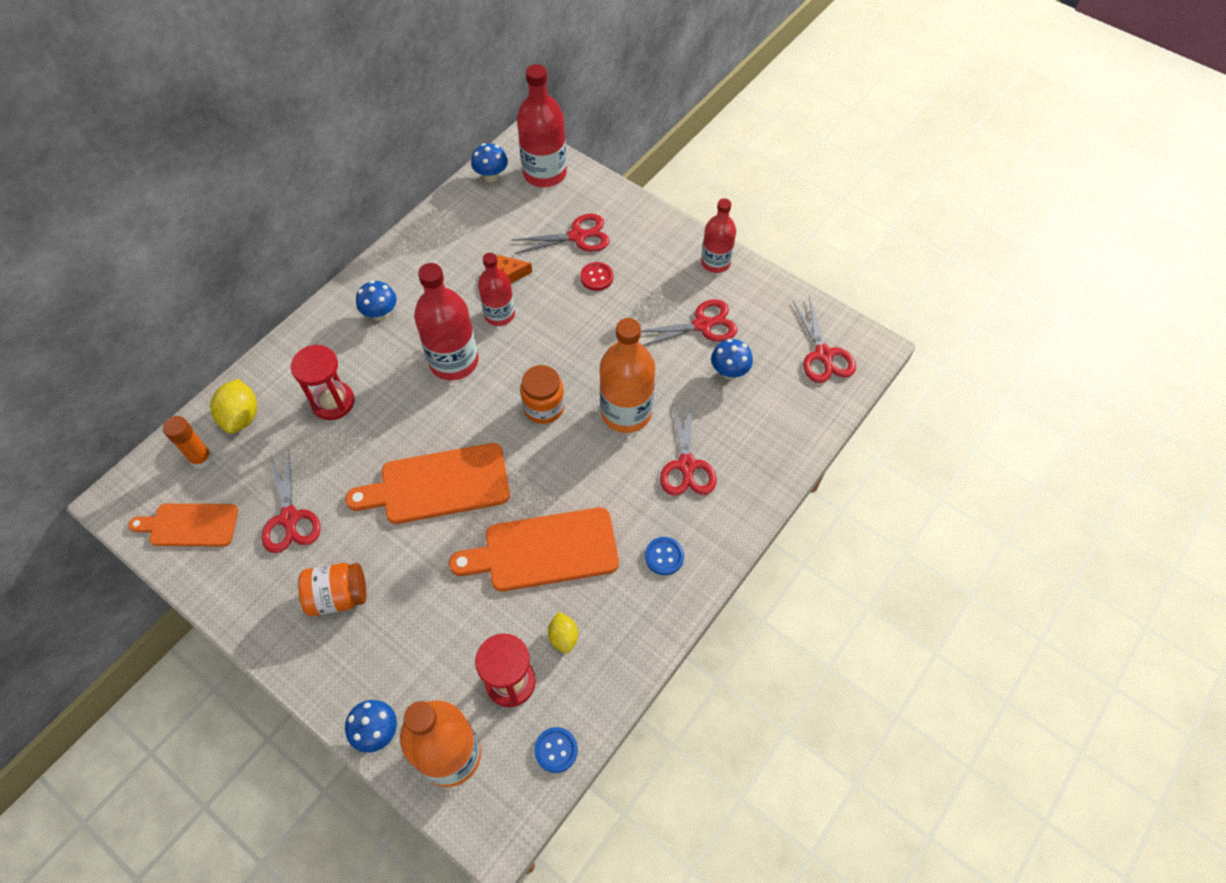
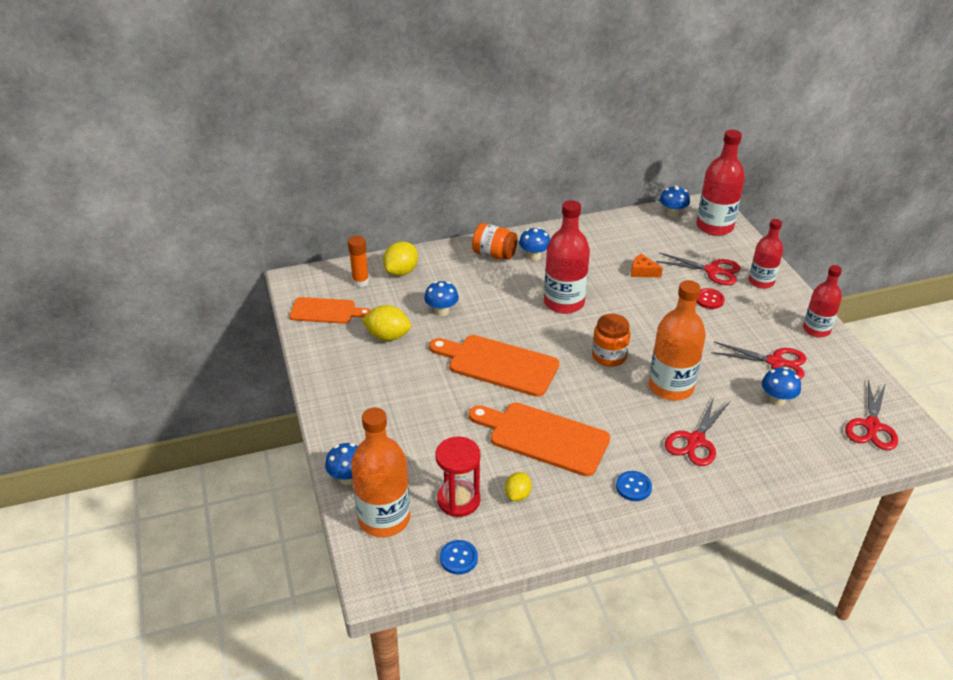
camera: 35 degrees right, 20 degrees down
orange cutting board [128,503,238,546] -> orange cutting board turned 150 degrees clockwise [289,297,371,324]
red scissors [262,449,321,553] -> yellow lemon [361,305,411,341]
red hourglass [291,345,354,420] -> none
orange jar [298,563,366,616] -> orange jar moved to [472,223,518,260]
red bottle [478,253,515,326] -> red bottle moved to [749,219,783,289]
none -> blue mushroom [424,281,459,316]

